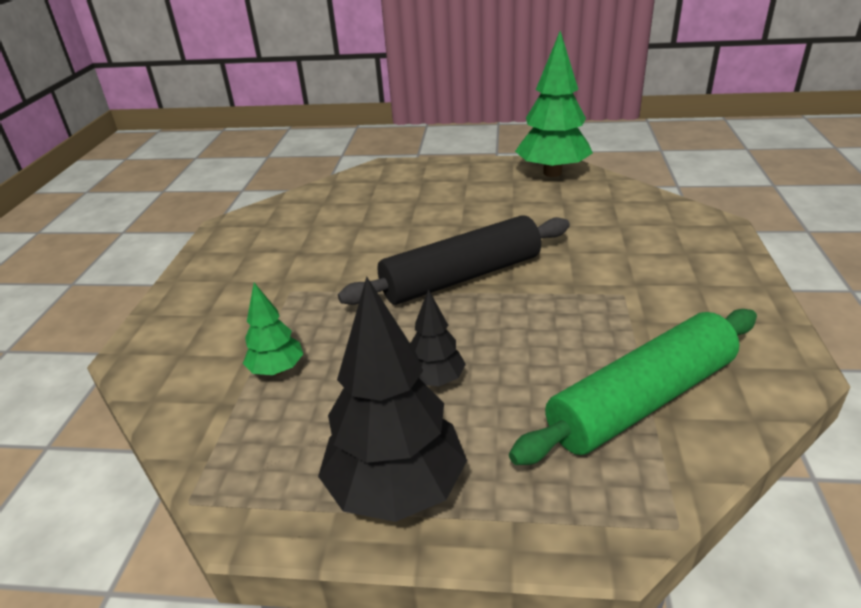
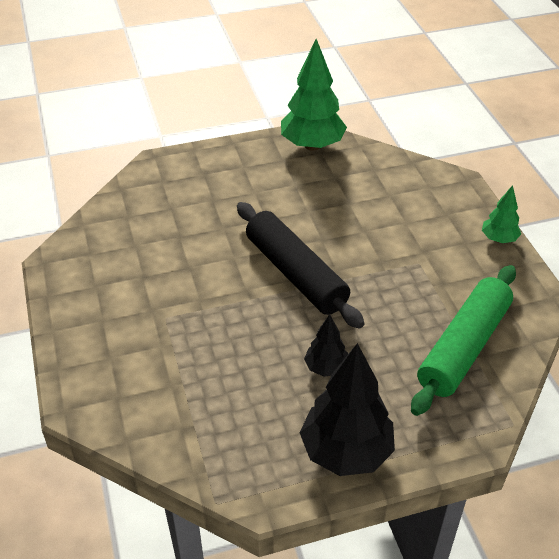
camera: 25 degrees left, 10 degrees up
green tree [243,283,303,375] -> green tree moved to [482,185,521,243]
black rolling pin [338,215,570,305] -> black rolling pin turned 75 degrees counterclockwise [237,202,365,329]

